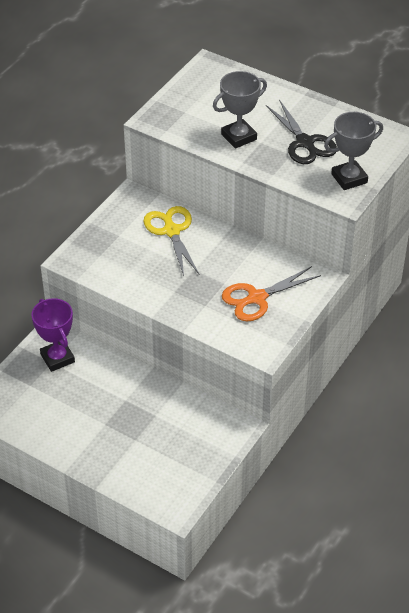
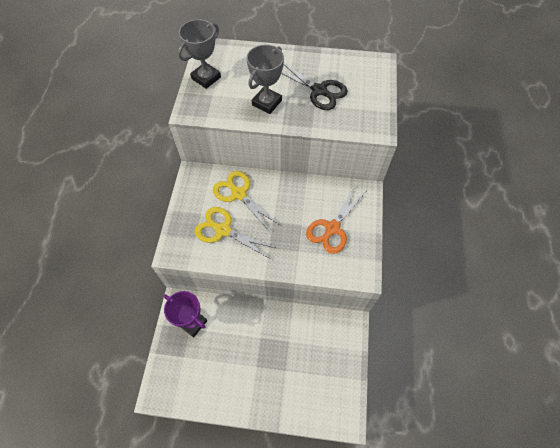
camera: 25 degrees left, 15 degrees up
grey trophy [324,112,383,190] -> grey trophy moved to [178,19,221,89]
none -> yellow scissors [195,207,276,259]

